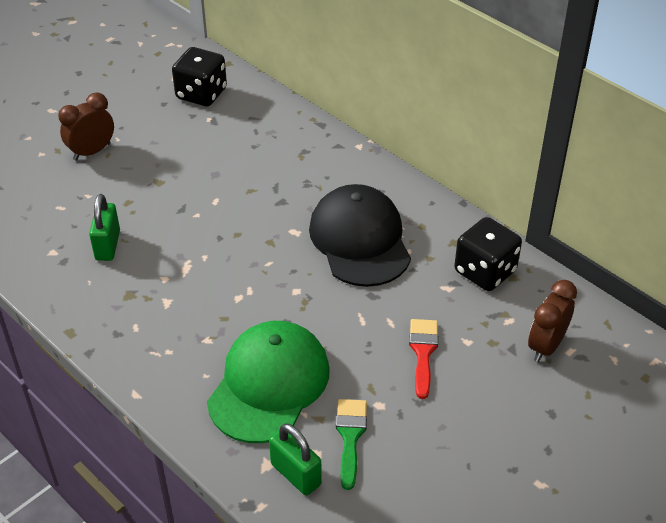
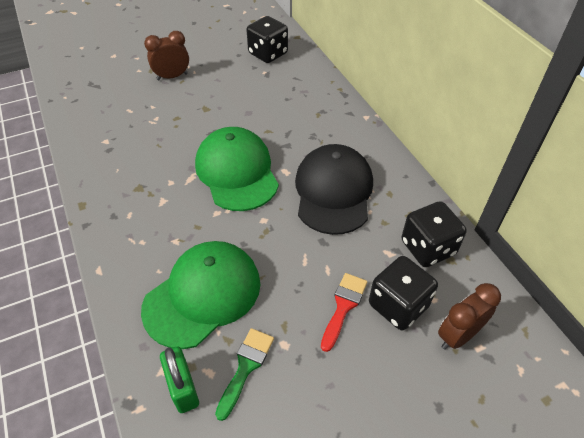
camera: 20 degrees right, 5 degrees up
green padlock [89,194,120,261] -> none
none -> green cap [195,127,279,211]
none -> black dice [369,256,438,330]

